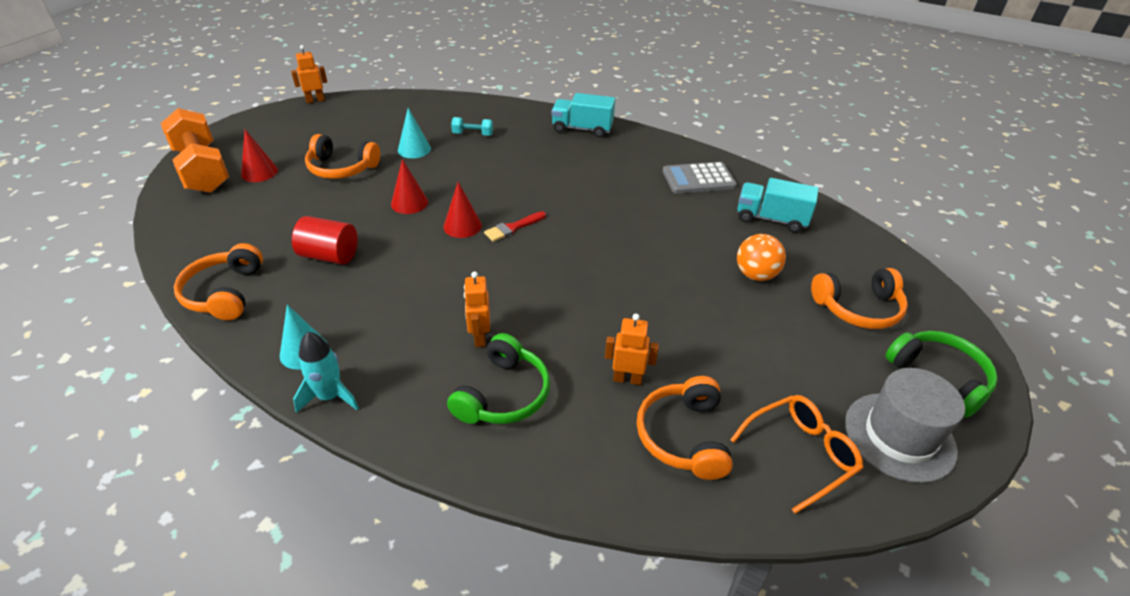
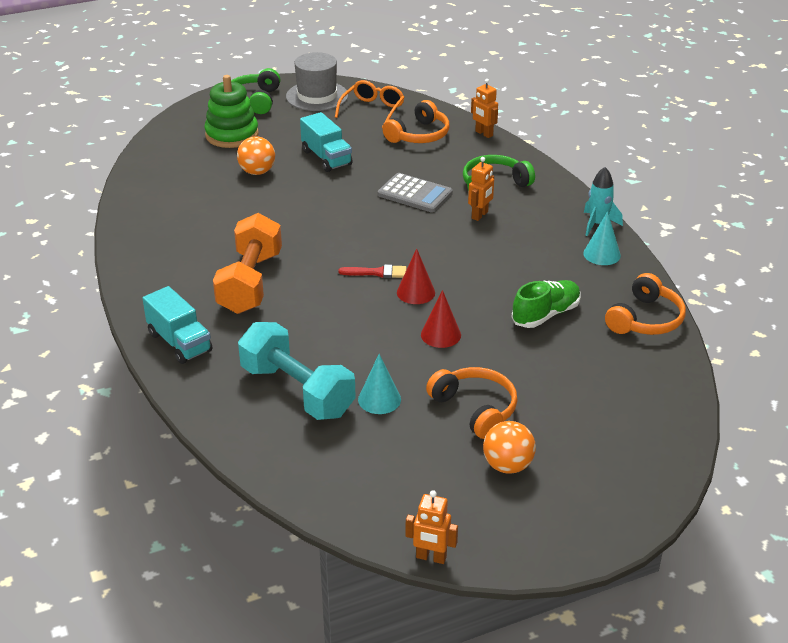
camera: 140 degrees left, 5 degrees down
orange dumbbell [161,108,229,193] -> orange dumbbell moved to [213,213,282,314]
red cone [241,129,278,182] -> none
red cylinder [292,216,358,264] -> green shoe [512,280,581,328]
turquoise dumbbell [451,117,493,136] -> turquoise dumbbell [238,322,356,420], size x2.37
orange robot [605,314,659,385] -> orange robot moved to [471,79,498,138]
grey calculator [663,162,737,194] -> grey calculator moved to [378,173,453,213]
orange glasses [730,395,863,514] -> orange glasses turned 105 degrees clockwise [335,80,404,128]
turquoise truck [737,178,819,233] -> turquoise truck moved to [300,112,353,172]
orange headphones [811,268,908,329] -> green stacking toy [204,75,259,148]
none -> orange ball [483,421,536,474]

